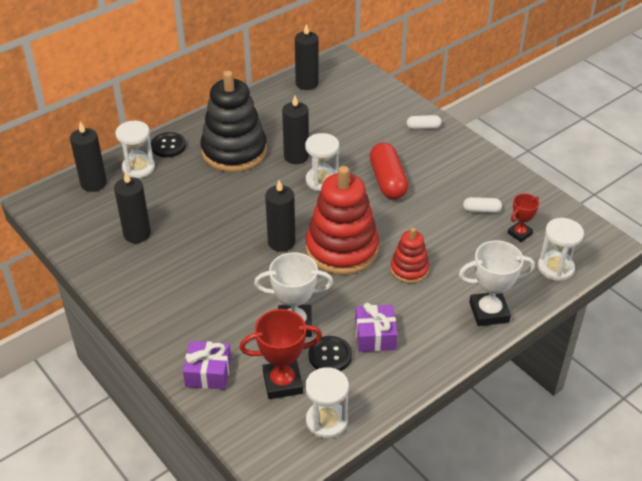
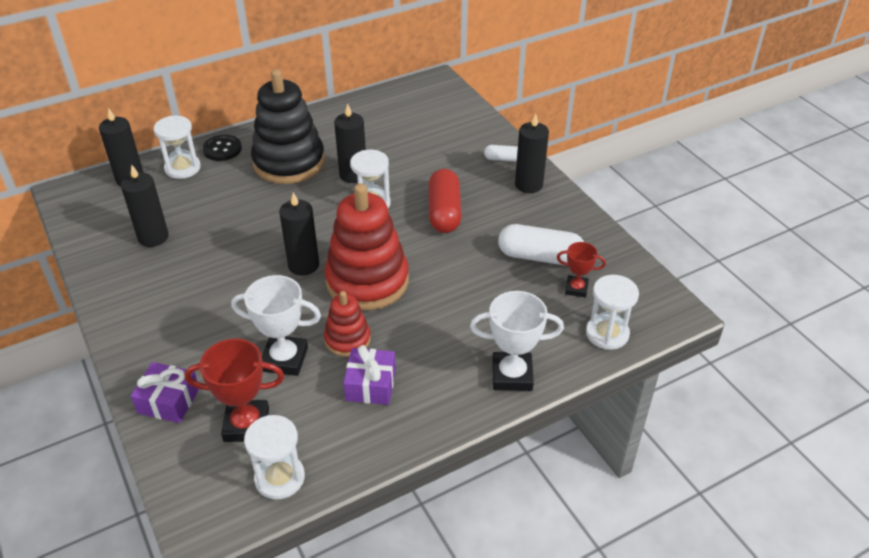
camera: 10 degrees right, 0 degrees up
black candle [295,24,319,90] -> black candle moved to [515,113,549,193]
black button [309,336,352,371] -> none
red stacking toy [390,228,429,283] -> red stacking toy moved to [324,291,371,357]
white capsule [463,197,502,213] -> white capsule [498,224,584,266], size x1.95
red trophy [508,193,539,242] -> red trophy turned 45 degrees clockwise [557,242,606,298]

